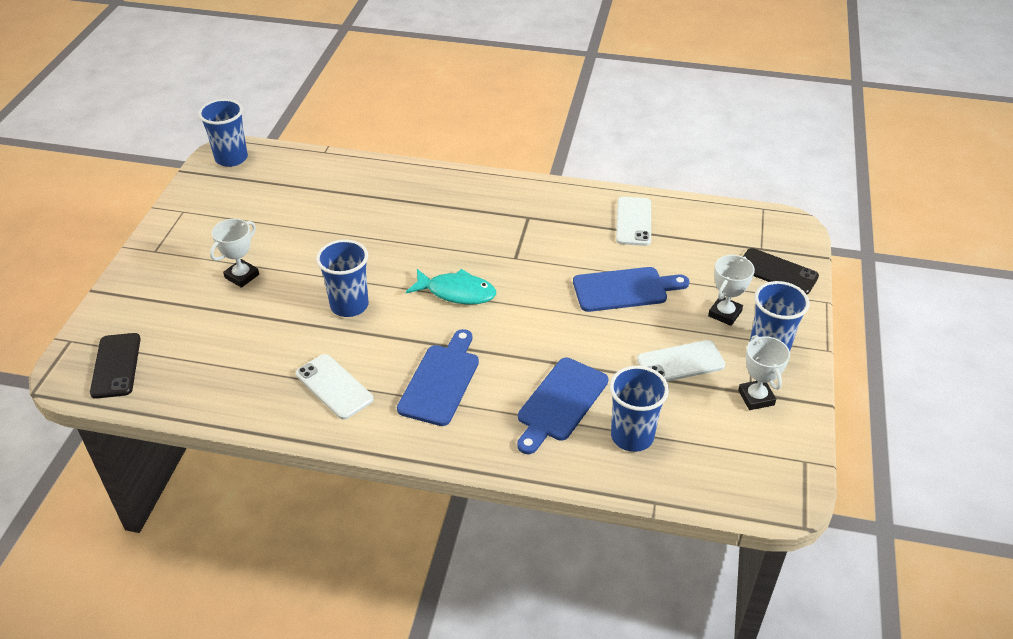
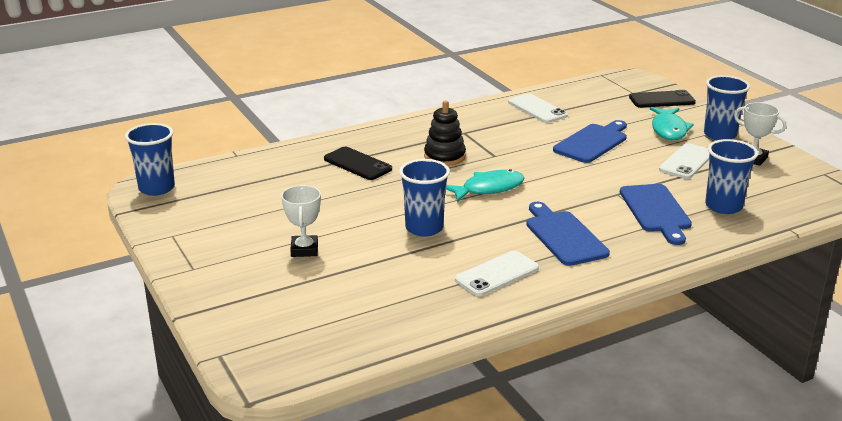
camera: 40 degrees left, 15 degrees down
black phone [90,333,141,399] -> black phone moved to [324,147,392,180]
white phone [296,354,374,420] -> white phone turned 45 degrees counterclockwise [455,251,539,296]
white trophy [708,255,755,326] -> turquoise fish [650,107,694,140]
none -> black stacking toy [424,100,466,166]

